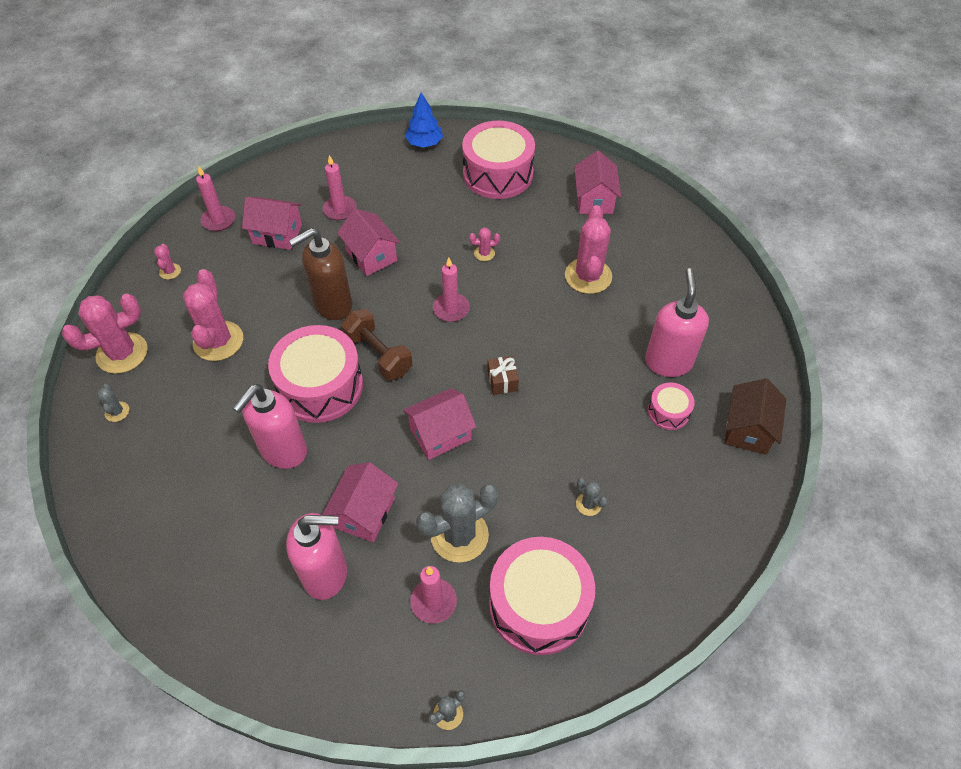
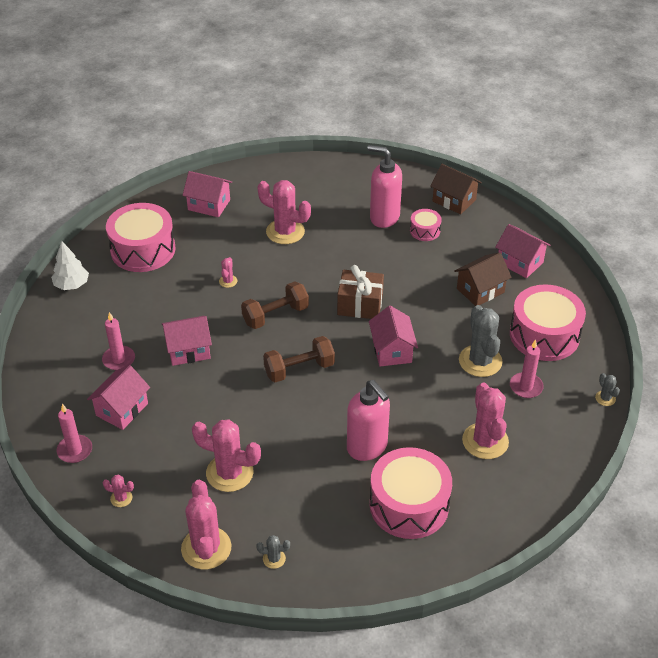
camera: 70 degrees left, 10 degrees down
pink drum [268,325,363,423] -> pink drum moved to [370,447,452,539]
pink soap dispenser [286,513,347,600] -> pink cactus [462,383,509,459]
brown soap dispenser [289,228,352,320] -> none
pink house [322,462,399,542] -> pink house moved to [495,224,551,278]
blue tree [405,92,443,148] -> white tree [51,241,89,290]
pink candle [433,258,470,322] -> brown dumbbell [241,281,309,329]
brown gift [487,356,519,395] -> brown gift [337,265,384,319], size x1.76
grey cactus [576,478,607,516] -> brown house [454,253,512,306]

